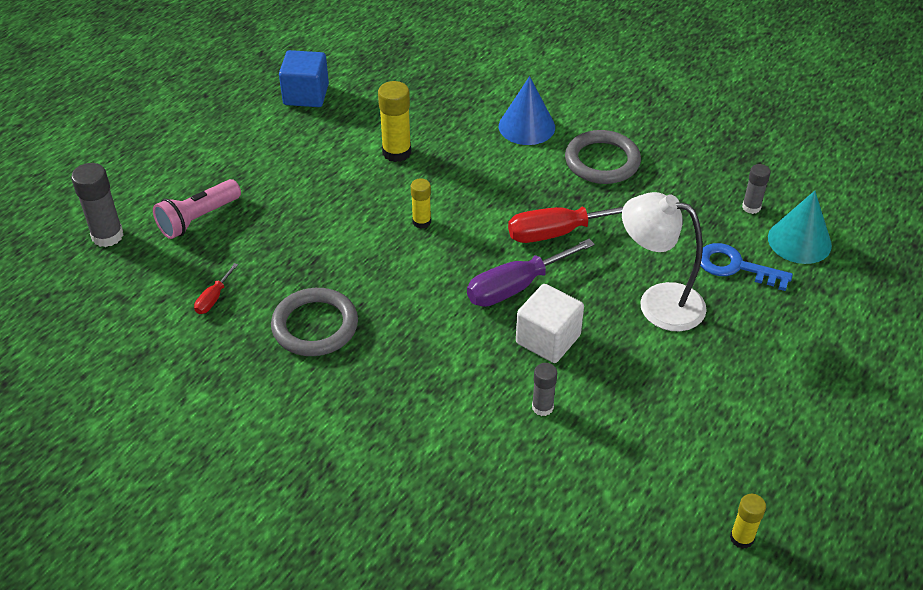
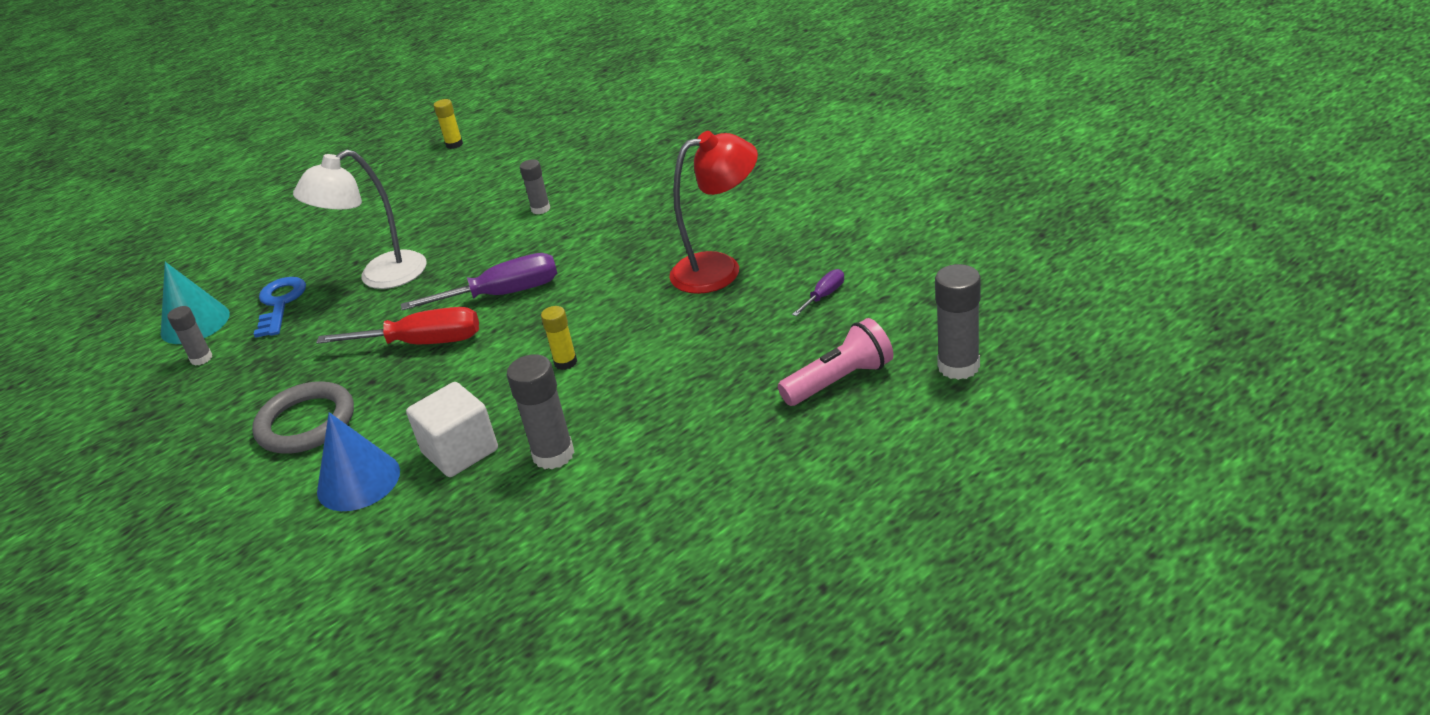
camera: 160 degrees left, 10 degrees down
red screwdriver [194,263,238,314] -> purple screwdriver [792,269,844,316]
grey ring [271,288,358,356] -> red lamp [669,131,758,294]
blue cube [279,50,329,107] -> none
yellow glue stick [378,81,411,162] -> grey glue stick [507,354,575,469]
white cube [516,284,584,363] -> white cube moved to [406,382,498,477]
white lamp [622,192,707,331] -> white lamp turned 105 degrees clockwise [293,150,427,289]
blue key [700,243,793,291] -> blue key turned 135 degrees counterclockwise [254,277,306,338]

